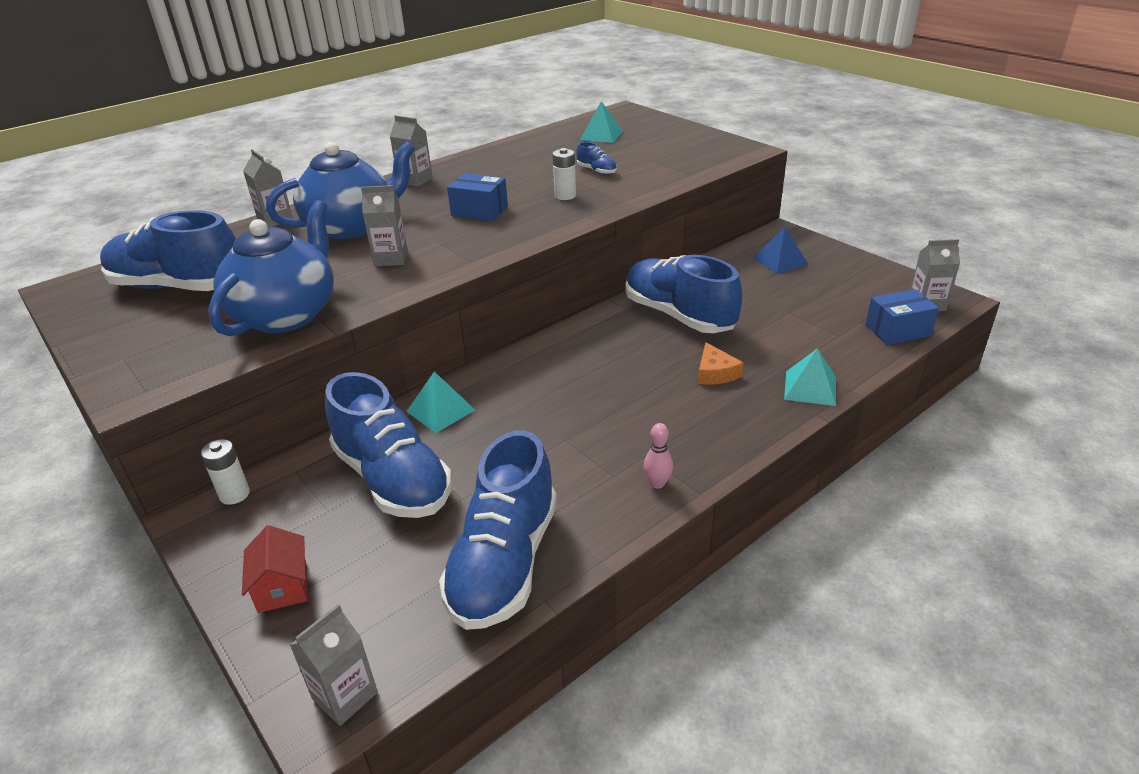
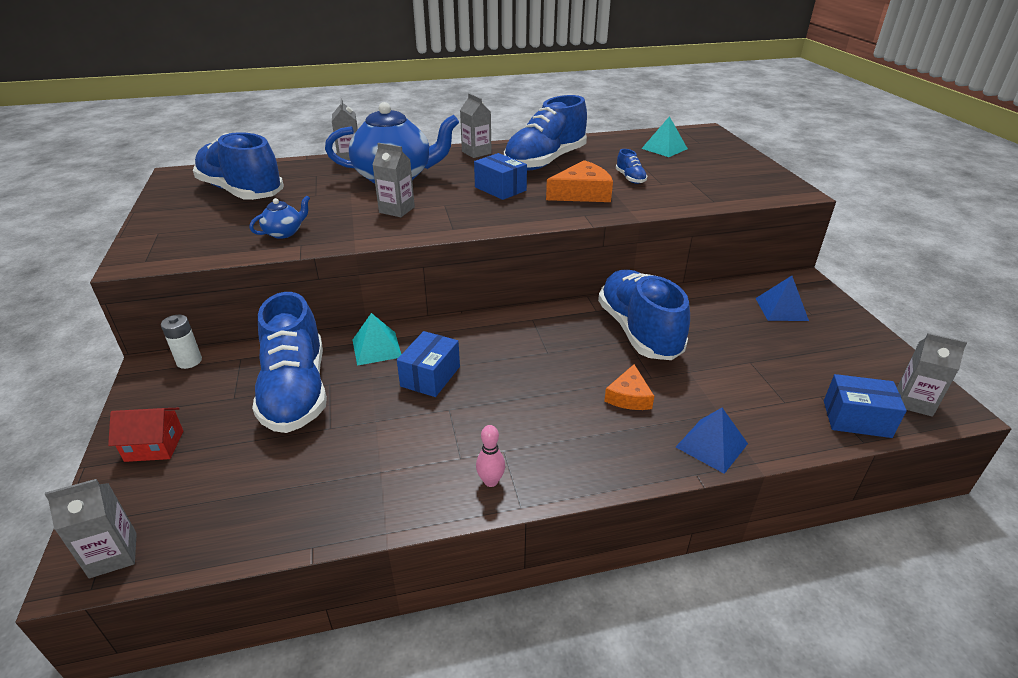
camera: 25 degrees right, 0 degrees up
blue teapot [208,200,334,336] -> blue teapot [249,195,310,239], size x0.43
red house [242,525,307,613] -> red house turned 75 degrees clockwise [108,408,183,462]
blue shoe [439,430,557,630] -> blue shoe moved to [504,95,587,171]
white battery [552,148,576,200] -> orange cheese [546,160,613,202]
turquoise pyramid [784,348,836,406] -> blue pyramid [676,408,748,474]
none -> blue box [397,331,460,397]

